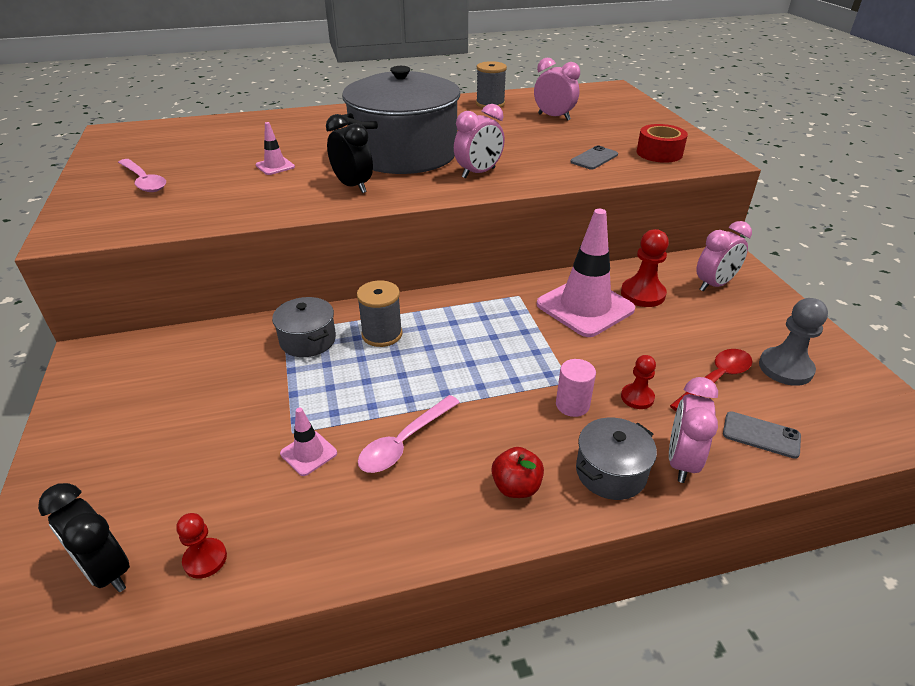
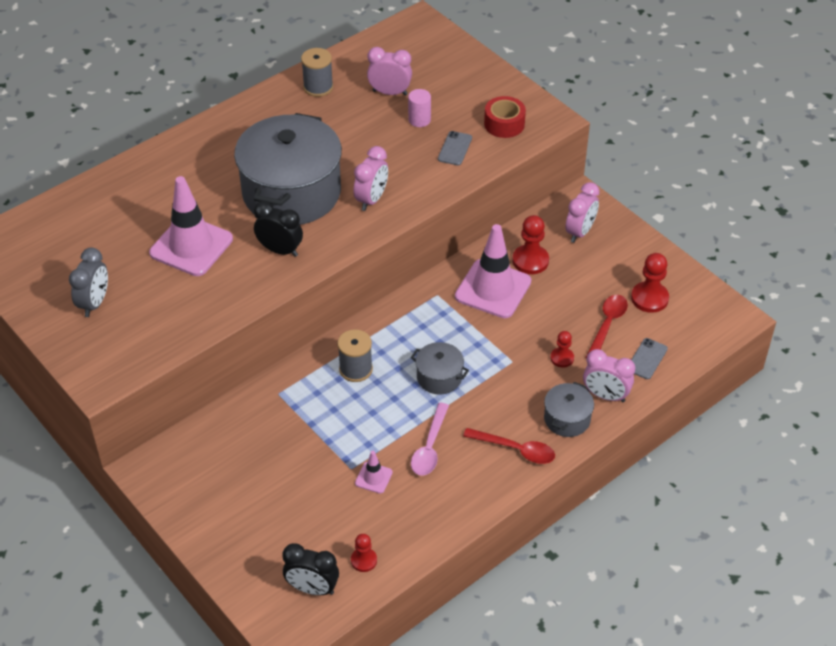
camera: 25 degrees left, 10 degrees up
pink spoon [118,159,166,192] -> grey clock [69,248,108,317]
pink traffic cone [256,122,295,175] -> pink traffic cone [149,176,233,276], size x2.24
grey pot [272,297,336,357] -> grey pot moved to [411,342,469,394]
red apple [491,447,544,498] -> red spoon [463,428,555,464]
pink cylinder [556,359,596,417] -> pink cylinder moved to [408,89,431,127]
pink clock [669,377,718,483] -> pink clock turned 60 degrees counterclockwise [583,349,635,402]
grey phone [723,412,801,459] -> grey phone turned 60 degrees counterclockwise [631,338,668,379]
grey pawn [759,298,828,386] -> red pawn [631,253,669,313]

